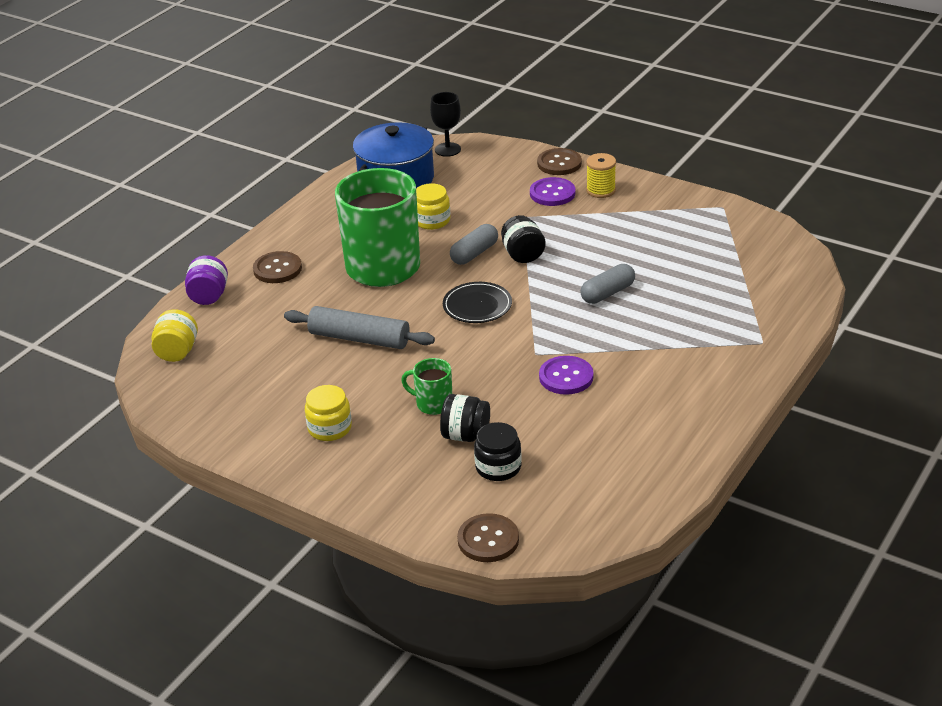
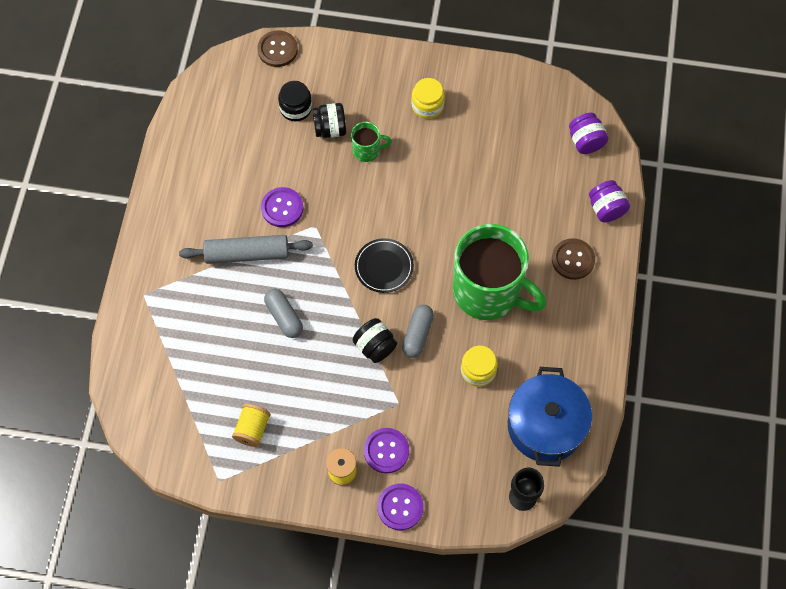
camera: 155 degrees right, 30 degrees up
yellow jar [151,309,198,362] -> purple jar [569,113,608,154]
grey rolling pin [284,306,435,349] -> grey rolling pin moved to [179,235,313,264]
brown button [537,148,582,175] -> purple button [377,484,424,530]
grey capsule [580,264,635,304] -> grey capsule turned 60 degrees counterclockwise [264,289,303,338]
none -> yellow spool [232,404,271,447]

